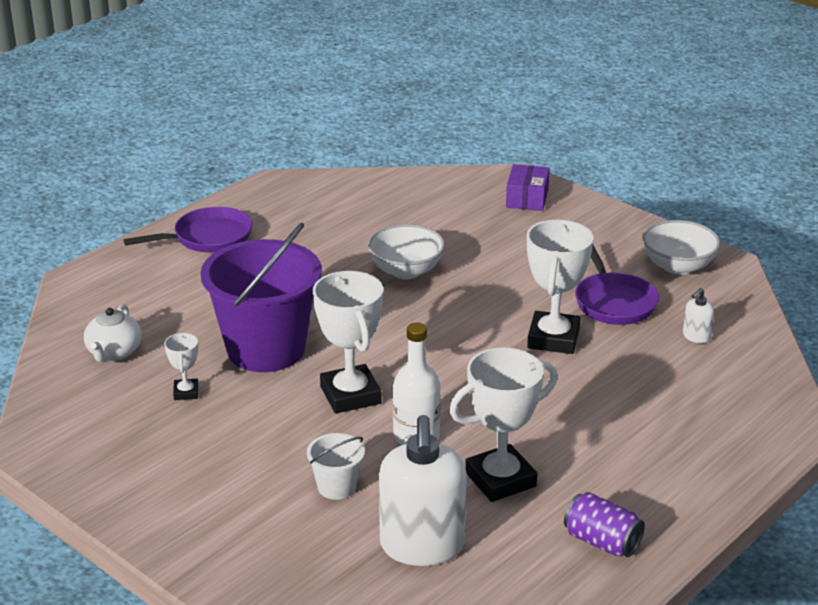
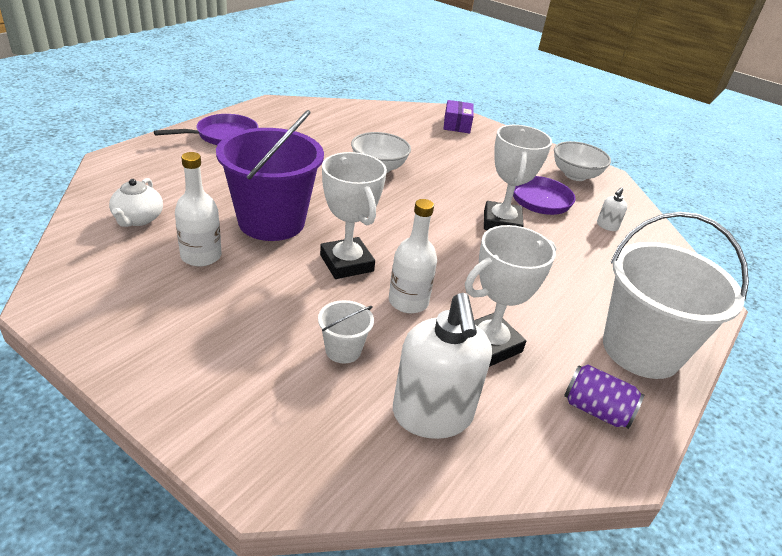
camera: 10 degrees left, 5 degrees up
white trophy [164,333,198,400] -> white bottle [175,152,221,267]
none -> white bucket [603,212,749,379]

